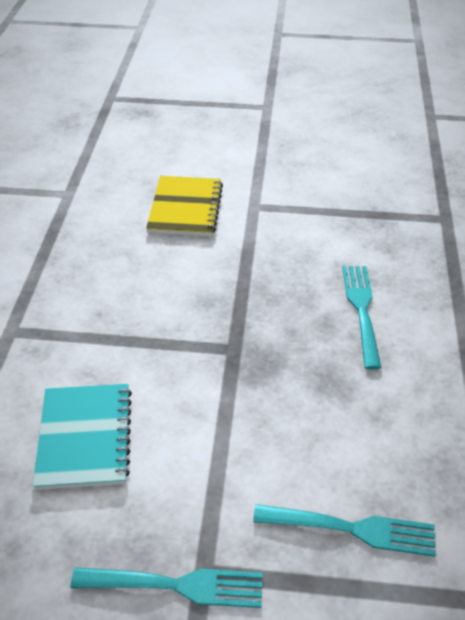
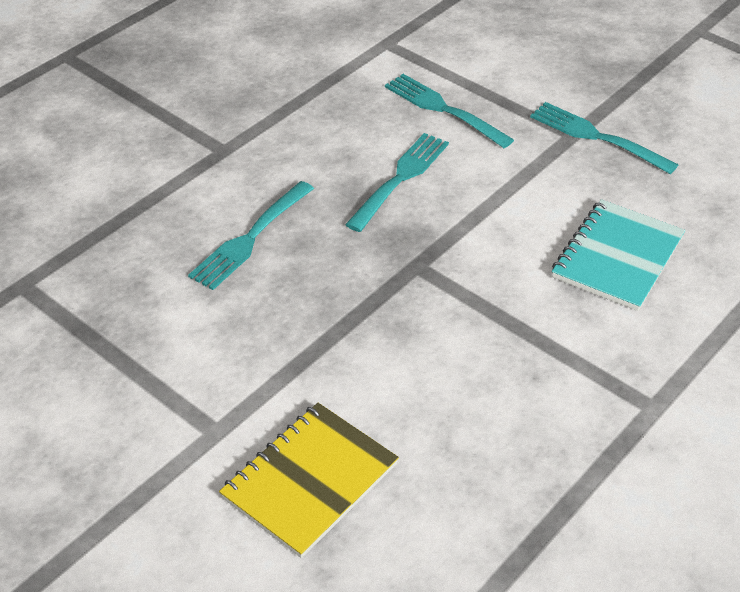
camera: 145 degrees left, 0 degrees up
none -> turquoise fork [345,133,449,232]

